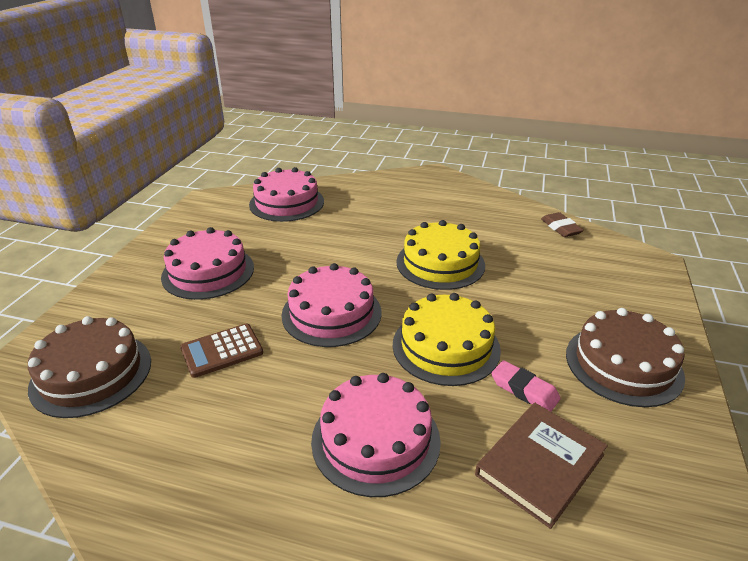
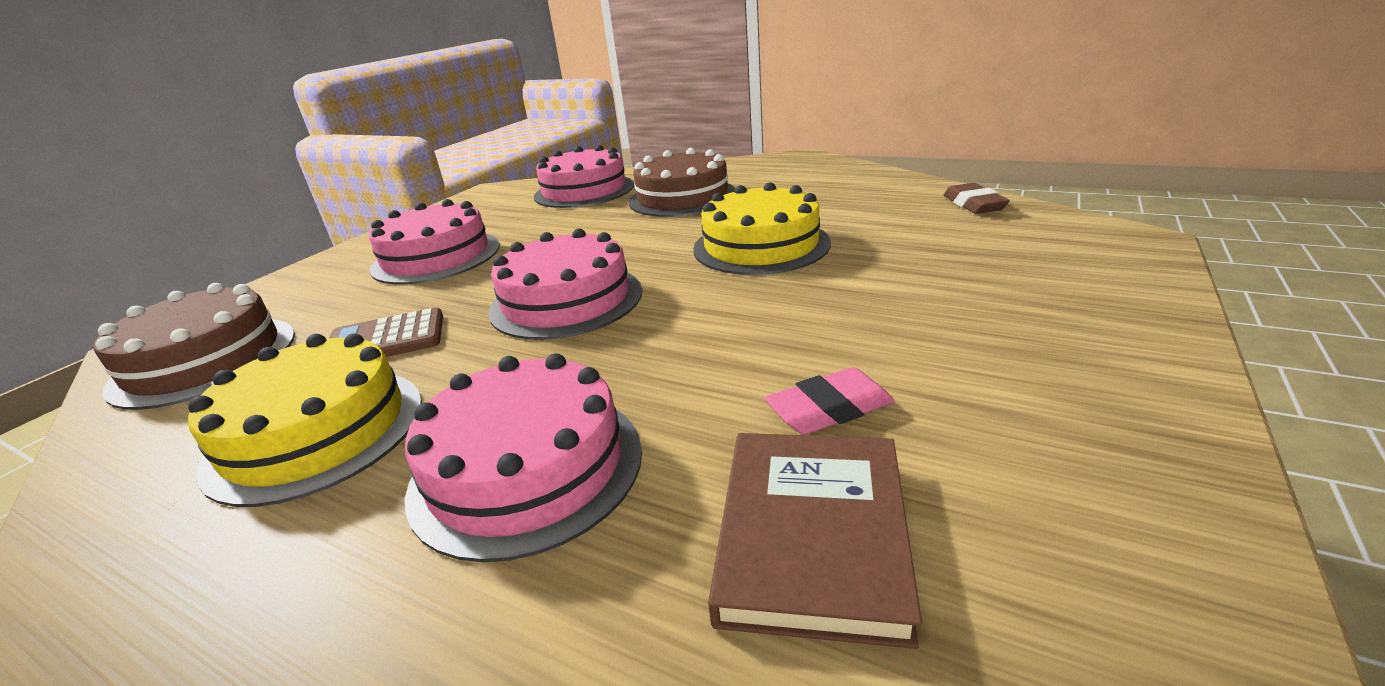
camera: 15 degrees right, 5 degrees down
yellow cake [393,293,501,386] -> yellow cake moved to [188,333,422,507]
brown book [475,403,608,529] -> brown book turned 45 degrees counterclockwise [708,433,922,649]
pink eraser [491,360,561,412] -> pink eraser turned 75 degrees counterclockwise [764,367,895,435]
brown cake [566,308,685,407] -> brown cake moved to [629,148,735,217]

